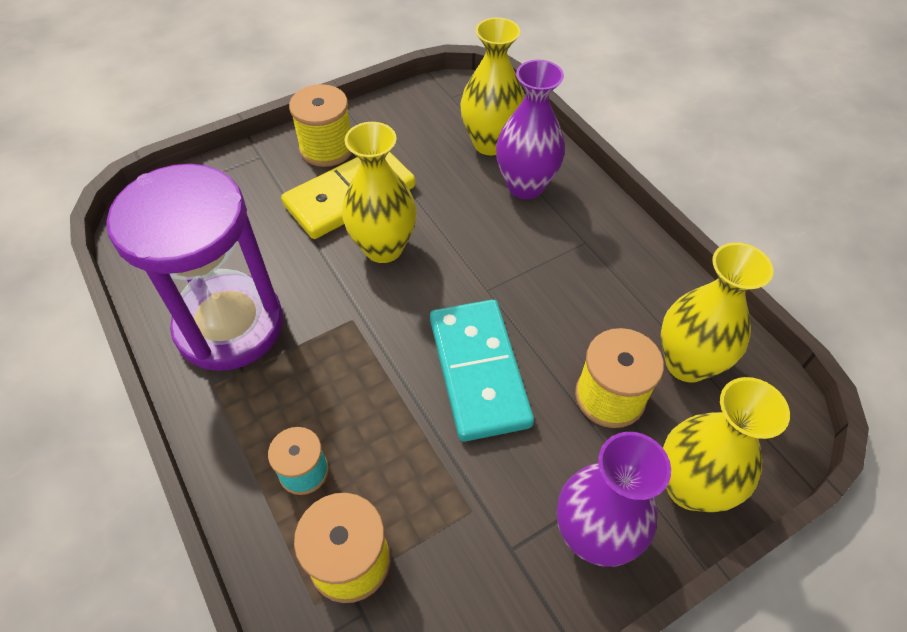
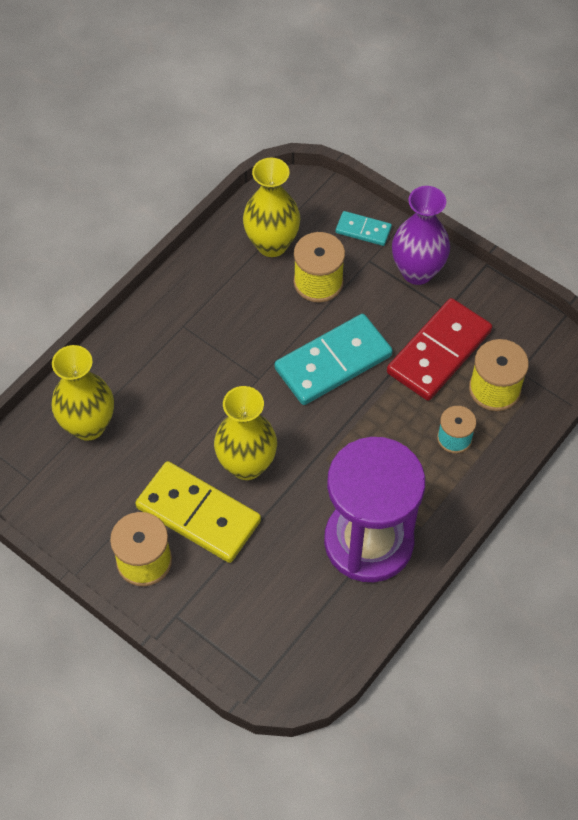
camera: 110 degrees left, 5 degrees up
purple vase [496,60,565,199] -> none
yellow vase [663,377,790,512] -> turquoise domino [336,211,392,246]
none -> red domino [387,298,492,401]

